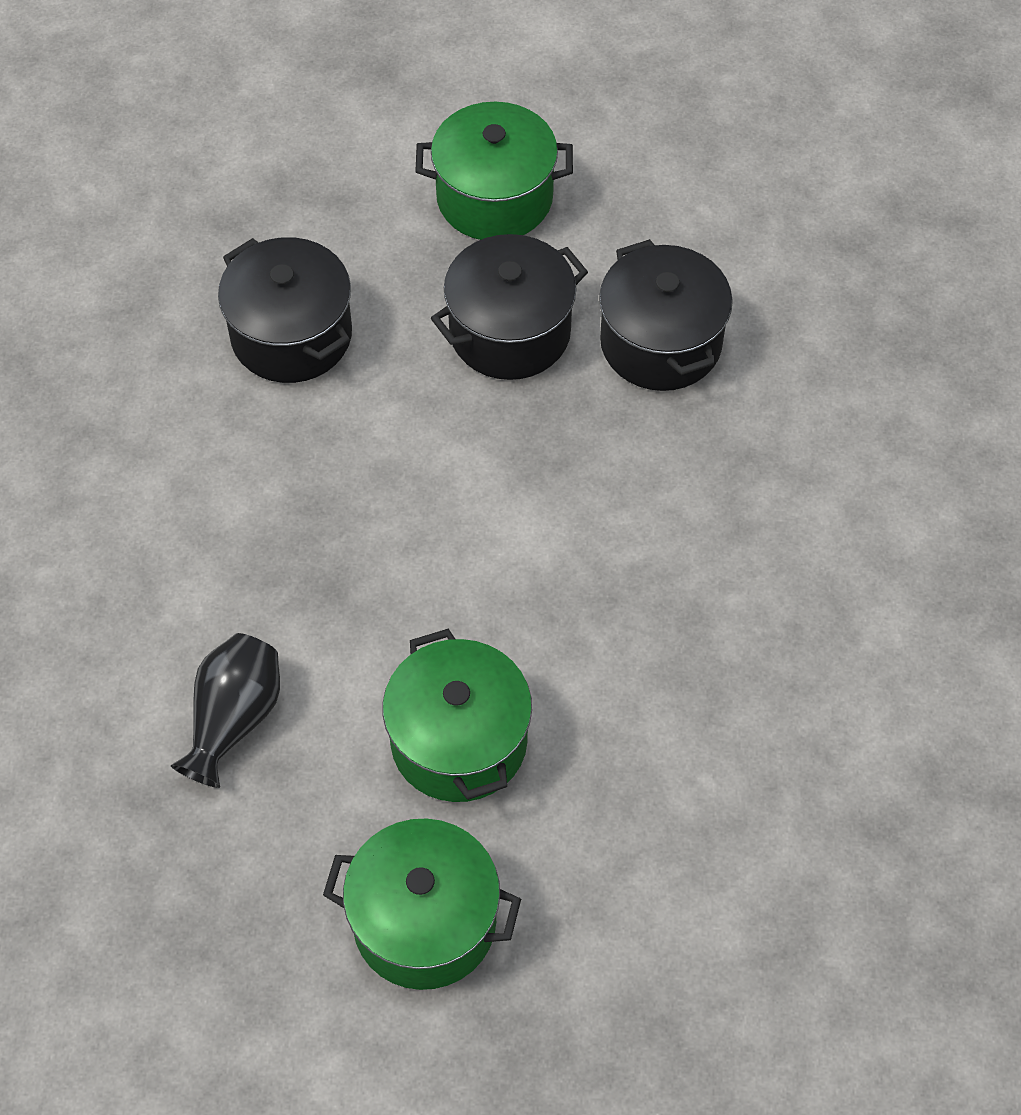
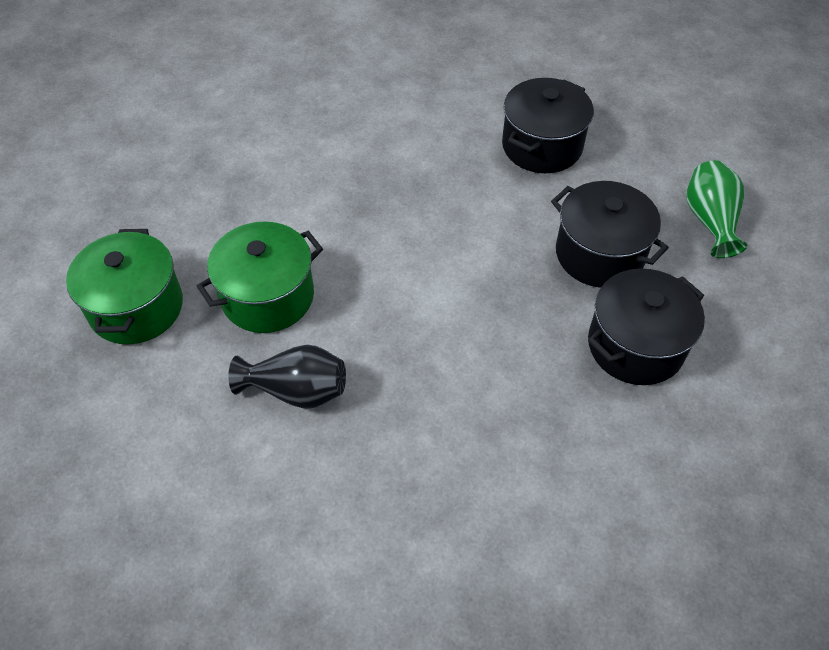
camera: 75 degrees right, 5 degrees down
black vase [171,633,280,788] -> black vase moved to [228,344,346,409]
green pot [415,102,573,240] -> green vase [686,160,747,258]

